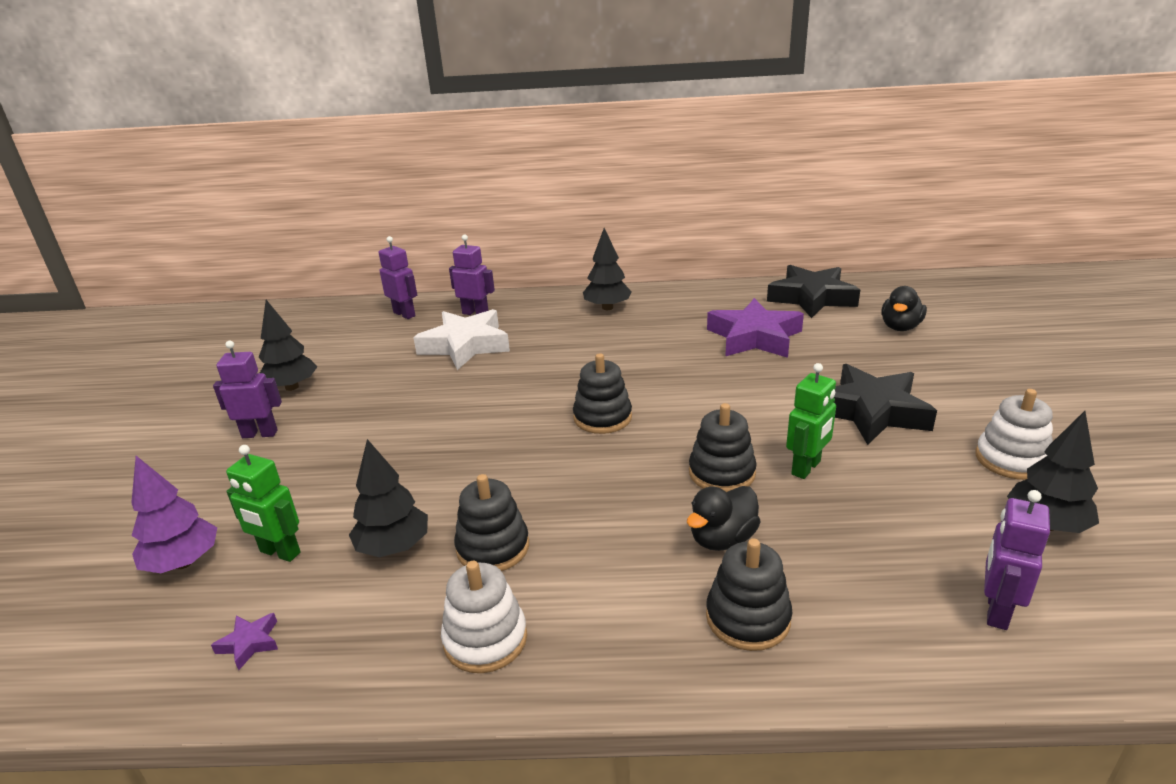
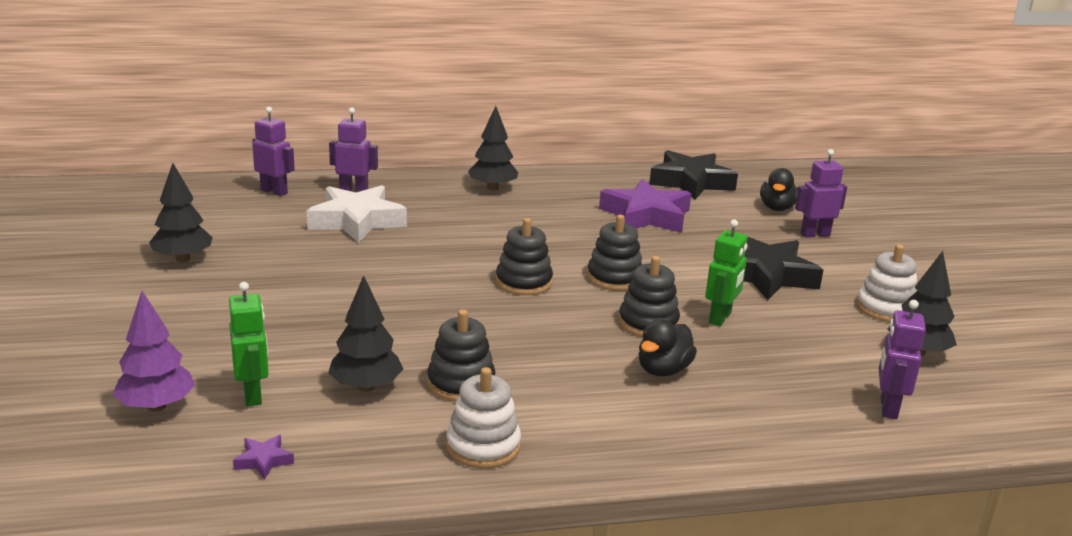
camera: 15 degrees left, 5 degrees down
purple robot [213,341,282,438] -> purple robot moved to [795,149,847,238]
green robot [226,445,301,562] -> green robot turned 120 degrees counterclockwise [229,282,269,406]
black stacking toy [706,539,793,651] -> black stacking toy moved to [587,215,642,291]

